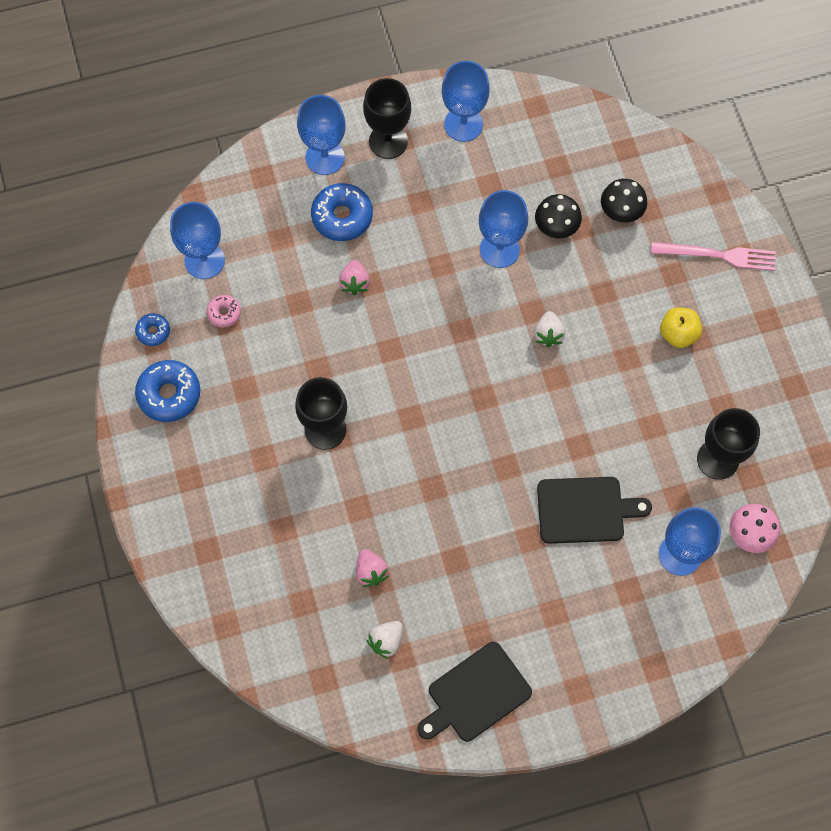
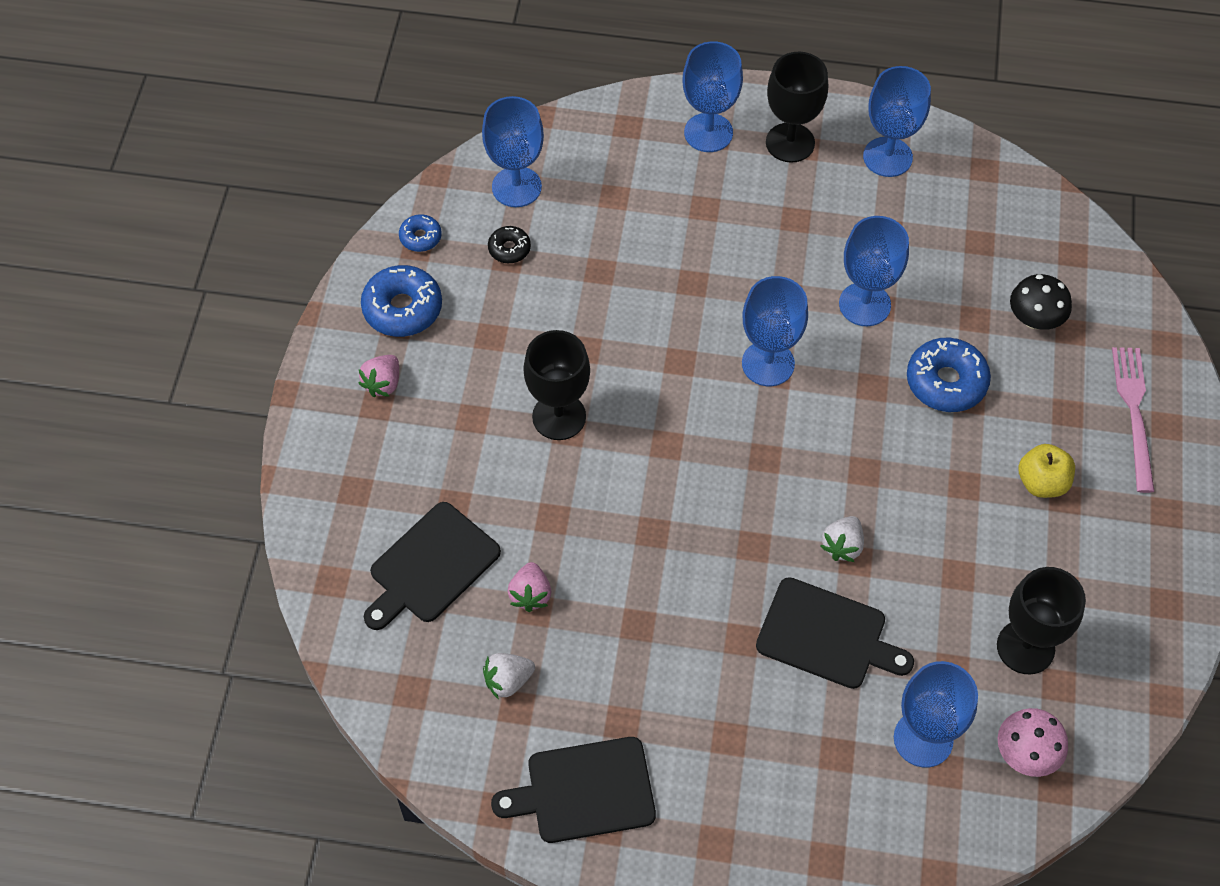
camera: 25 degrees right, 10 degrees down
pink donut [207,295,241,327] -> black donut [488,226,531,263]
blue donut [311,183,373,241] -> blue donut moved to [907,338,991,412]
pink strawberry [339,260,370,295] -> pink strawberry moved to [358,355,399,397]
white strawberry [534,311,565,347] -> white strawberry moved to [820,516,864,562]
black mushroom [535,194,582,239] -> none
pink fork [651,242,776,271] -> pink fork turned 120 degrees counterclockwise [1112,347,1155,493]
none -> black cutting board [364,502,501,630]
none -> blue goblet [742,276,808,386]

